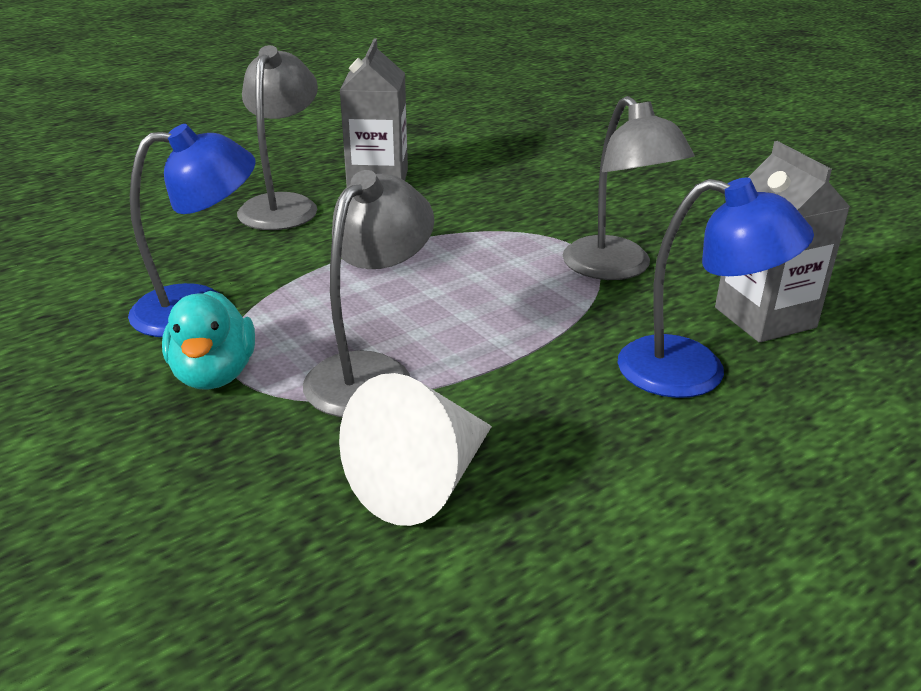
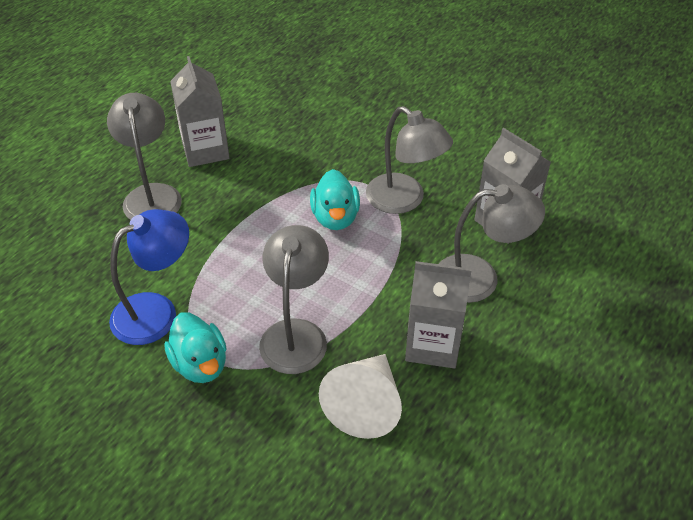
camera: 20 degrees left, 15 degrees up
blue lamp [617,178,814,398] -> grey lamp [439,184,545,303]
none -> turquoise duck [310,169,360,230]
none -> grey carton [405,261,472,369]

